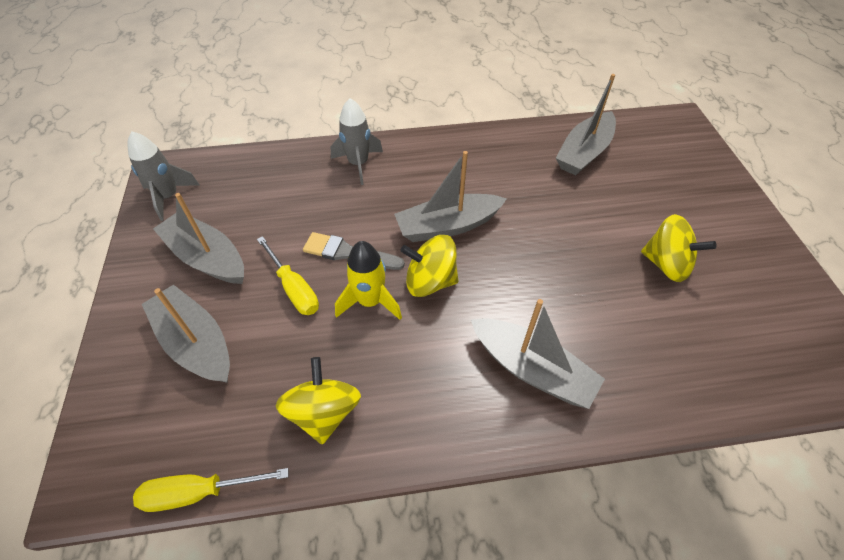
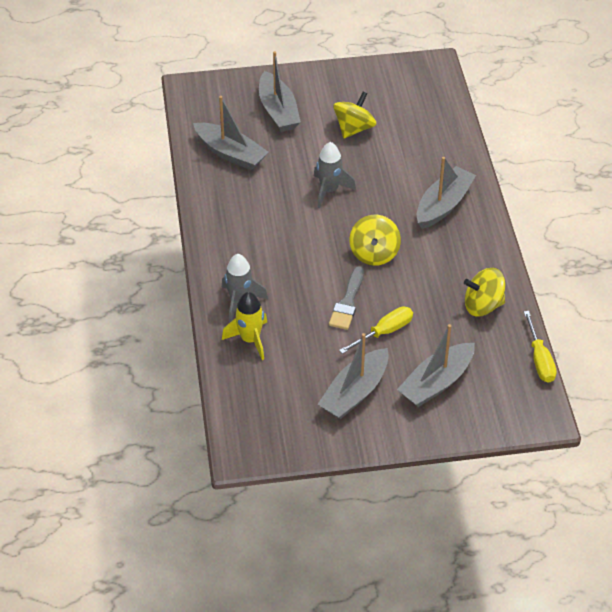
camera: 90 degrees left, 5 degrees down
grey rocket [127,131,200,221] -> grey rocket moved to [314,142,356,208]
yellow rocket [335,241,402,320] -> yellow rocket moved to [222,292,267,360]
grey boat [394,151,507,242] -> grey boat moved to [259,51,301,132]

